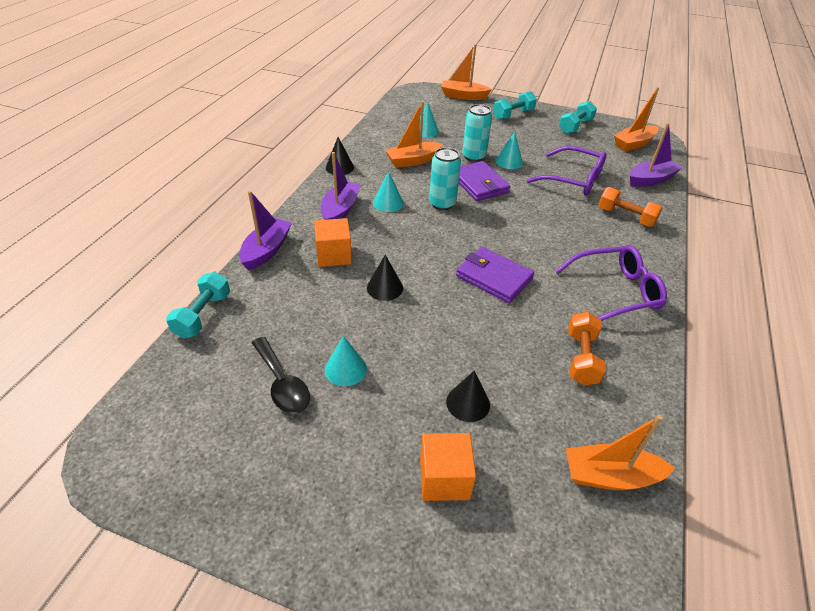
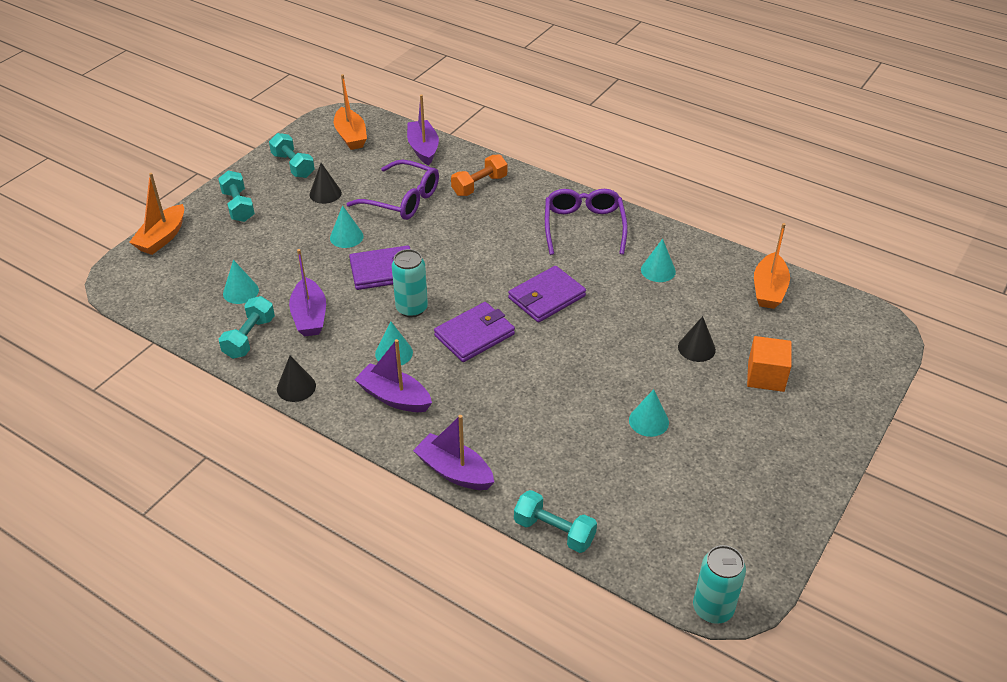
camera: 75 degrees left, 0 degrees up
black spoon [252,337,310,414] -> none
orange cube [314,218,352,267] -> none
black cone [367,255,403,301] -> black cone moved to [309,163,342,204]
orange boat [385,101,443,168] -> purple boat [289,249,326,337]
turquoise can [462,104,492,162] -> turquoise can moved to [693,545,746,624]
purple glasses [527,146,607,196] -> purple glasses turned 75 degrees clockwise [346,160,439,220]
orange dumbbell [568,312,606,386] -> turquoise cone [641,239,676,282]
none -> turquoise dumbbell [219,296,275,359]
none -> purple wallet [434,302,515,362]

